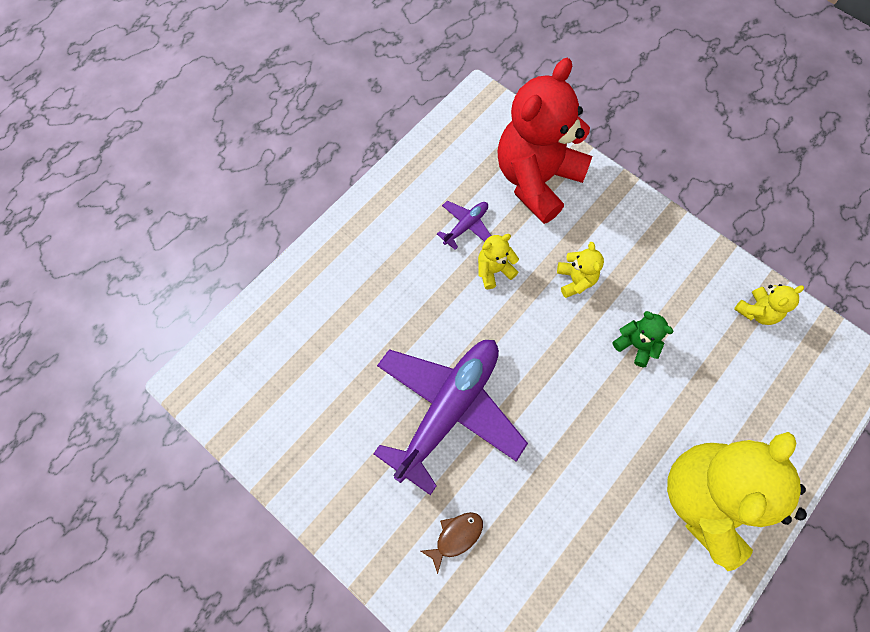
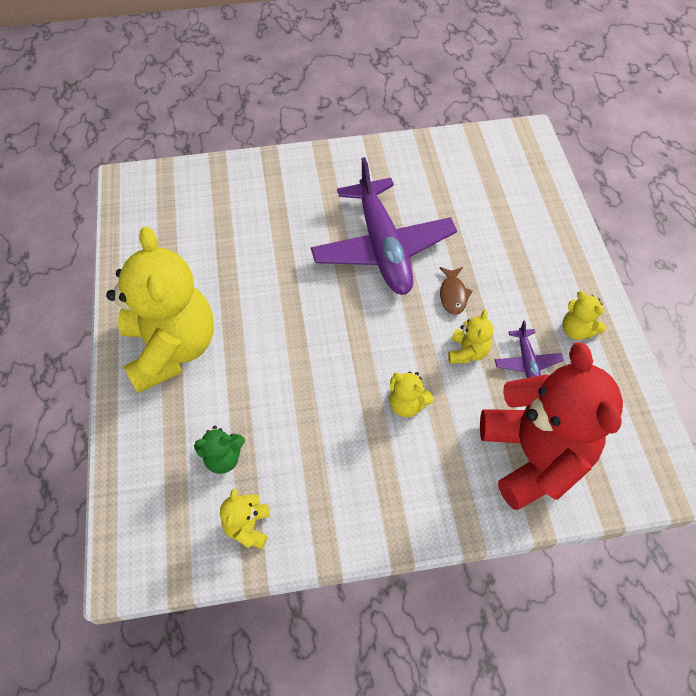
camera: 130 degrees right, 10 degrees down
brown fish [421,512,483,574] -> brown fish moved to [439,267,472,315]
green teddy bear [613,311,674,367] -> green teddy bear moved to [194,426,245,474]
none -> yellow teddy bear [562,291,606,340]

